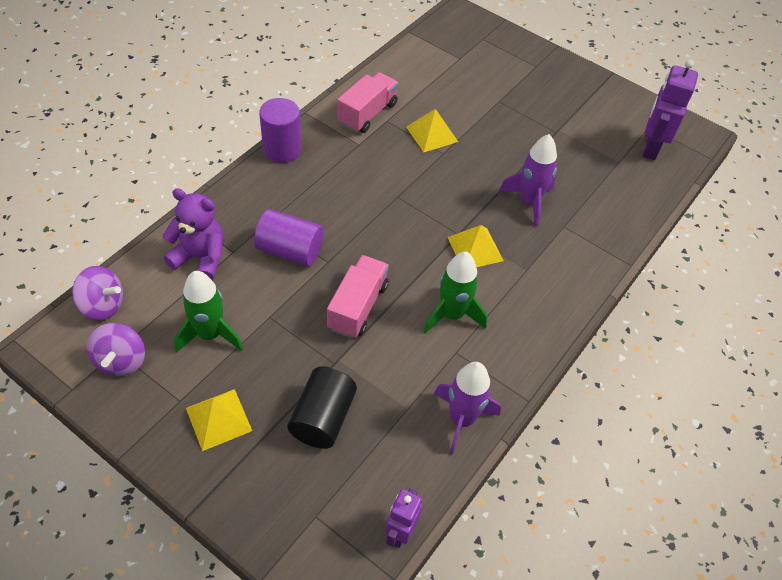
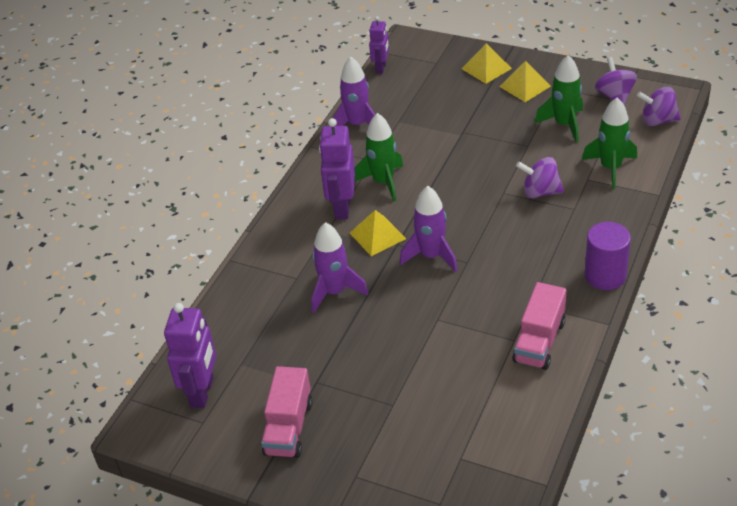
camera: 175 degrees right, 10 degrees down
purple teddy bear [162,188,223,280] -> green rocket [582,97,637,189]
purple cylinder [254,209,324,266] -> purple spinning top [516,157,564,198]
black cylinder [287,366,357,449] -> none
pink truck [327,255,389,339] -> pink truck moved to [261,366,313,458]
yellow pyramid [406,109,458,152] -> yellow pyramid moved to [461,43,512,84]
none -> purple robot [319,118,355,219]
none -> purple rocket [400,186,458,272]

